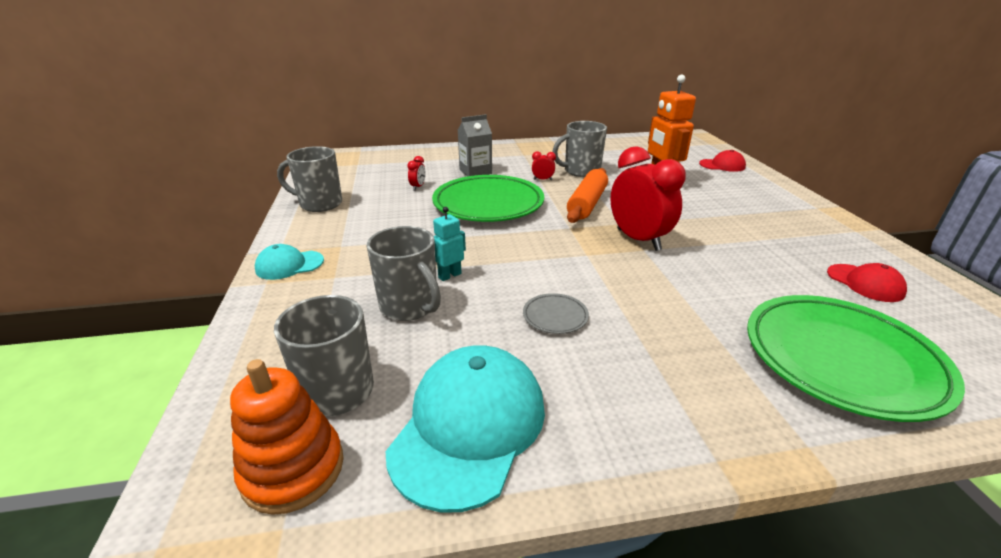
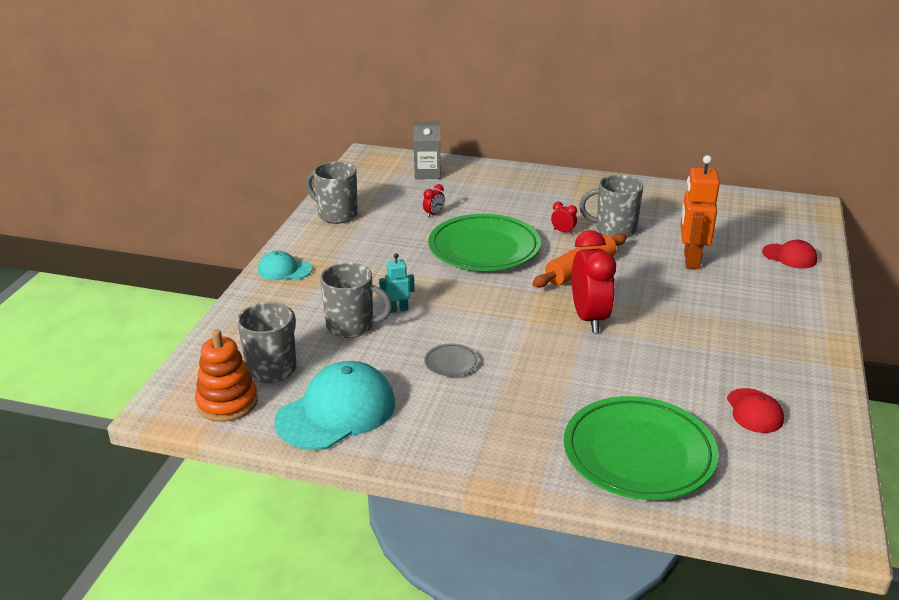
camera: 25 degrees right, 0 degrees up
grey mug [367,226,441,321] -> grey mug turned 60 degrees counterclockwise [320,263,392,338]
grey carton [458,114,492,176] -> grey carton moved to [414,121,441,179]

